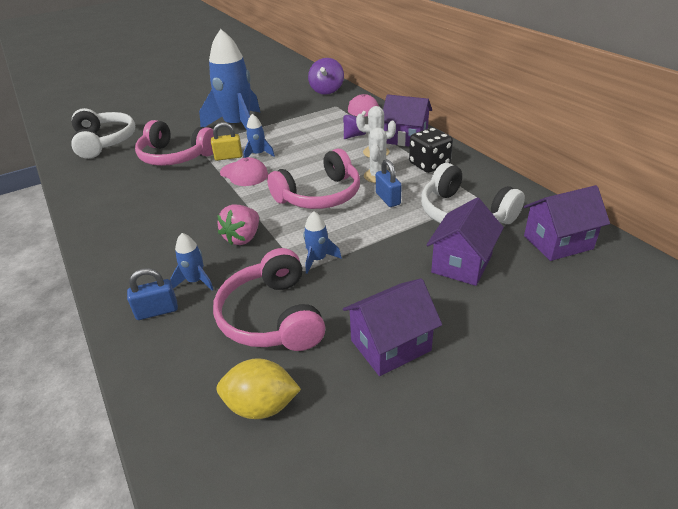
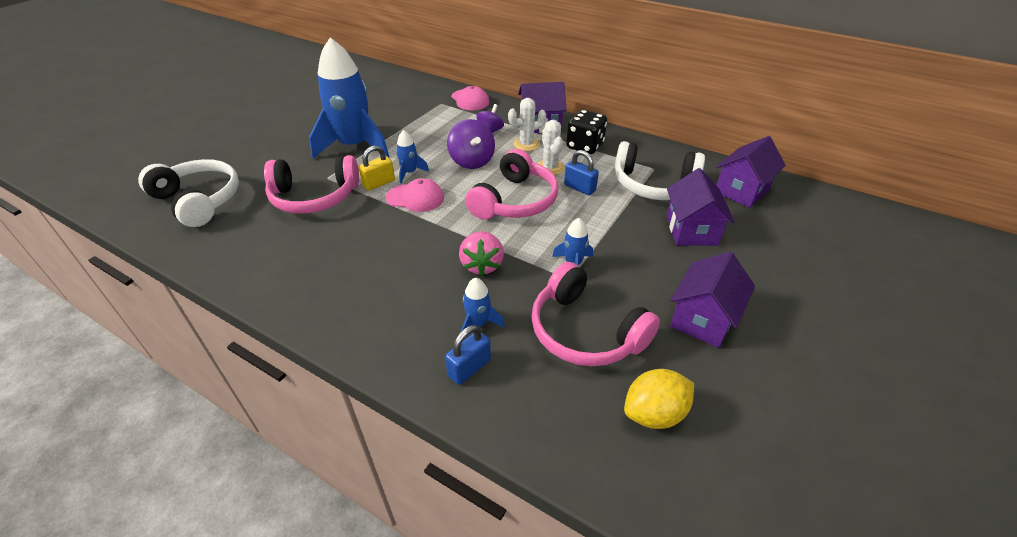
camera: 30 degrees left, 5 degrees up
purple spinning top [308,58,344,95] -> purple spinning top moved to [447,119,495,169]

